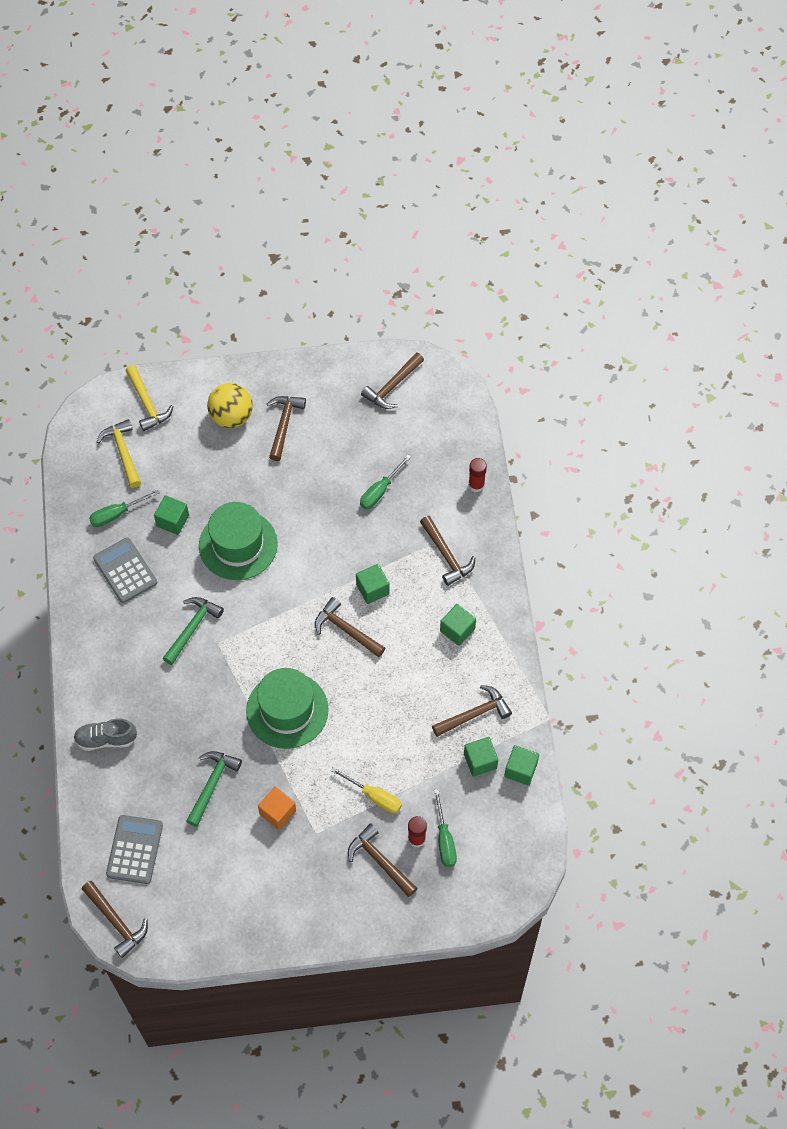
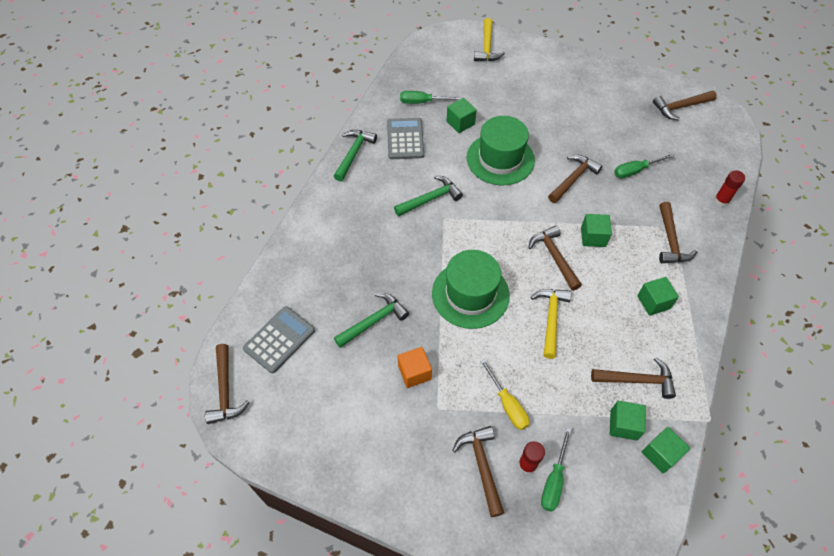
camera: 30 degrees right, 5 degrees down
grey shoe [73,718,137,751] -> none
yellow hammer [97,419,141,488] -> yellow hammer moved to [531,289,572,359]
yellow ball [207,383,253,428] -> none
brown hammer [267,396,306,461] -> brown hammer moved to [548,155,602,203]
none -> green hammer [334,130,377,182]

